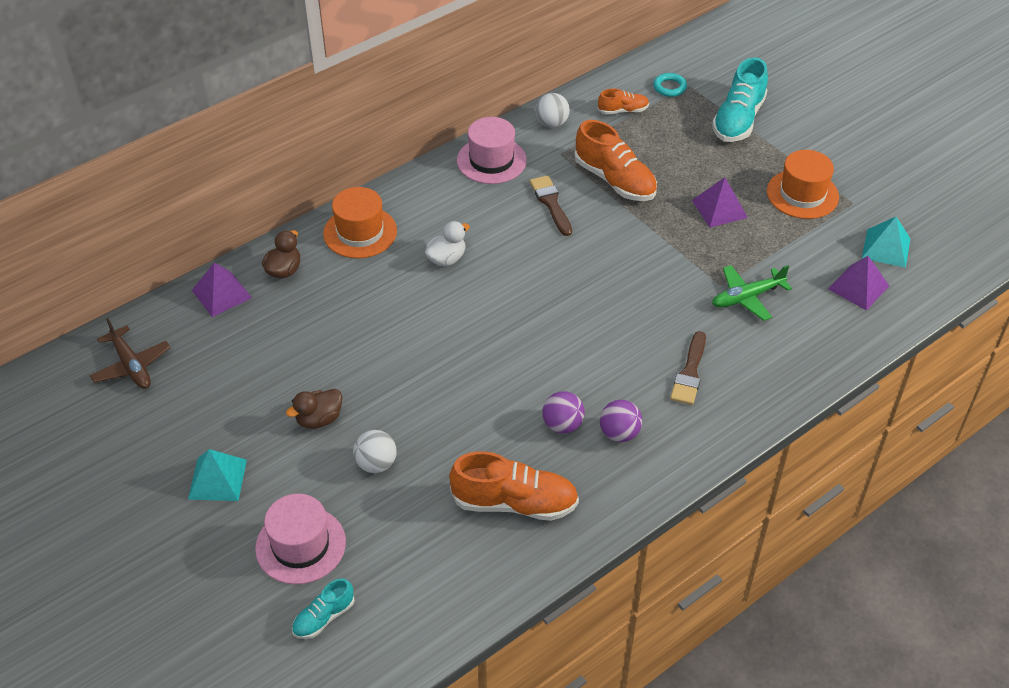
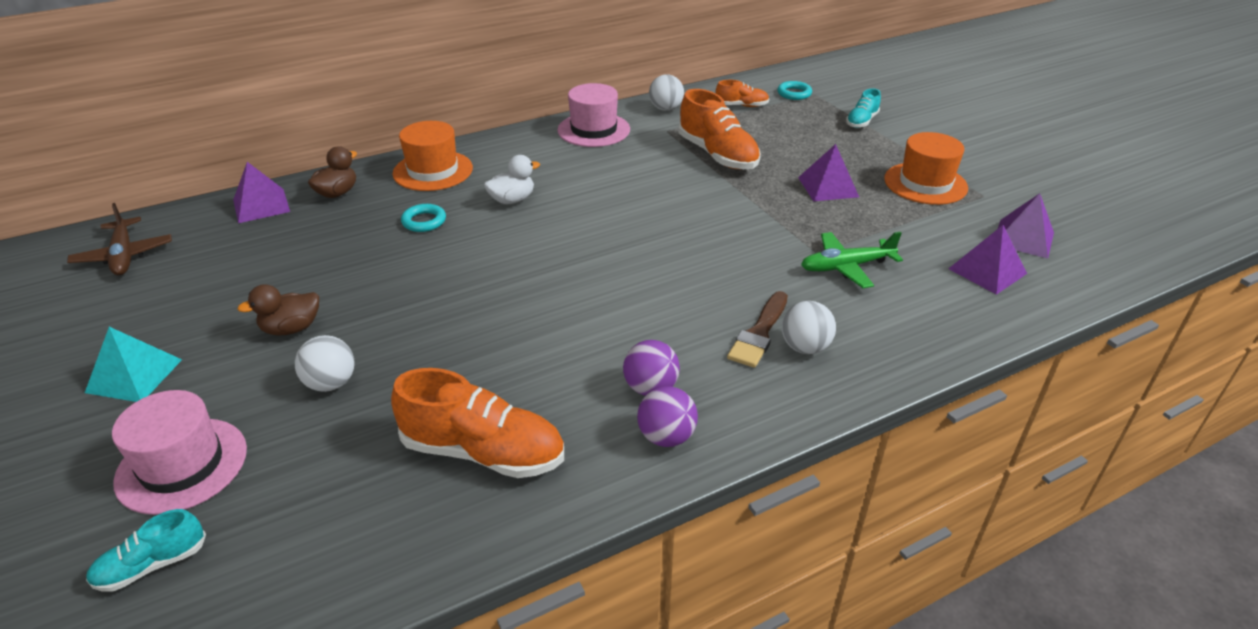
camera: 10 degrees right, 10 degrees down
brown brush [530,175,572,236] -> none
purple ball [542,391,585,433] -> purple ball moved to [637,386,698,447]
turquoise shoe [712,57,768,142] -> turquoise shoe [846,88,881,128], size x0.53
turquoise pyramid [862,217,911,268] -> purple pyramid [998,193,1054,259]
none -> turquoise ring [401,204,446,232]
none -> white ball [782,301,836,354]

